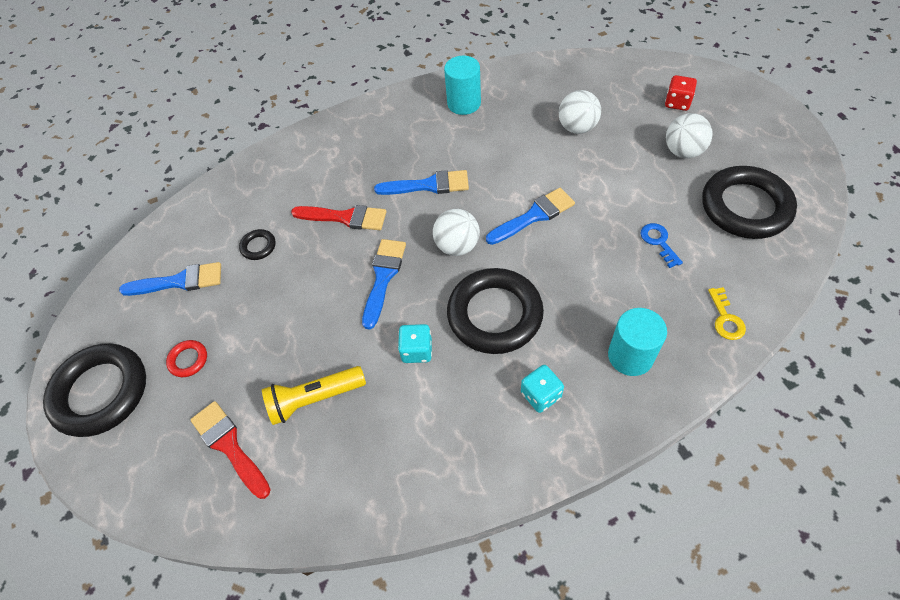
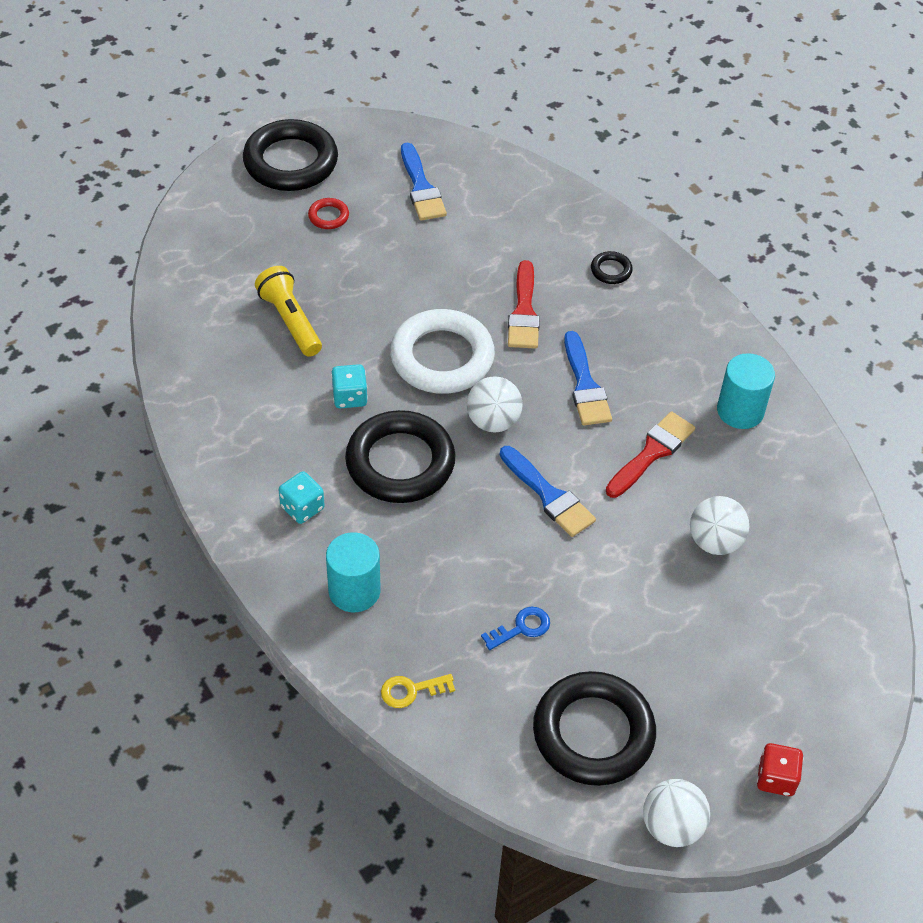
camera: 75 degrees right, 5 degrees down
red brush [190,401,271,499] -> red brush moved to [606,411,695,498]
black ring [239,229,276,260] -> black ring moved to [591,251,633,284]
blue brush [362,239,406,329] -> white ring [390,309,495,394]
red dice [665,75,697,111] -> red dice moved to [757,743,803,796]
white ball [666,113,713,158] -> white ball moved to [643,779,710,847]

